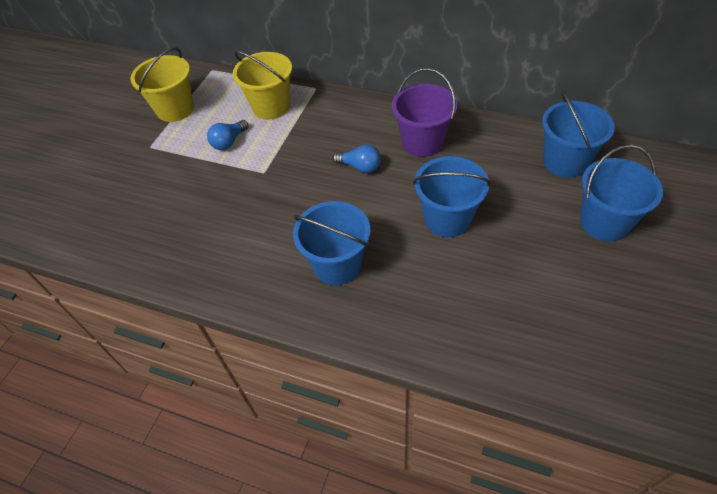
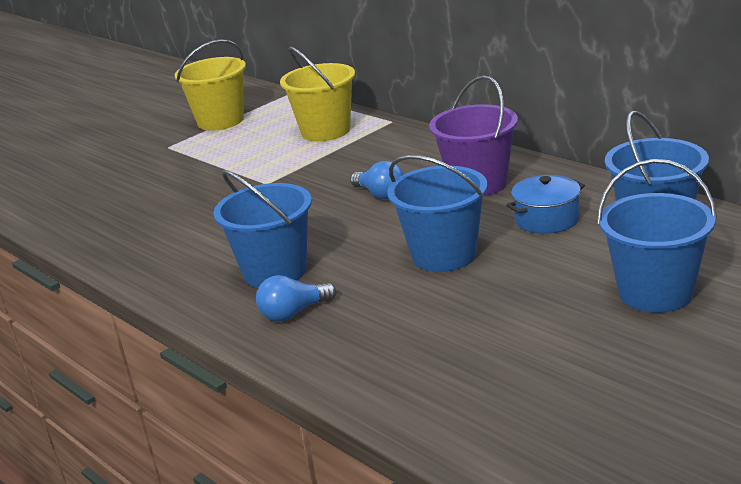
camera: 25 degrees right, 25 degrees down
blue light bulb [207,120,249,150] -> blue light bulb moved to [256,275,336,322]
none -> blue pot [506,175,585,234]

